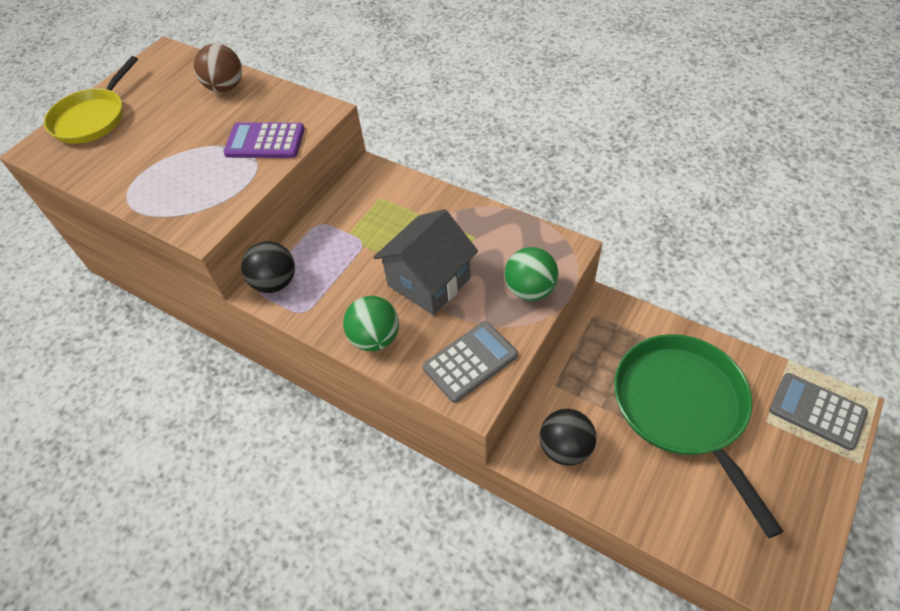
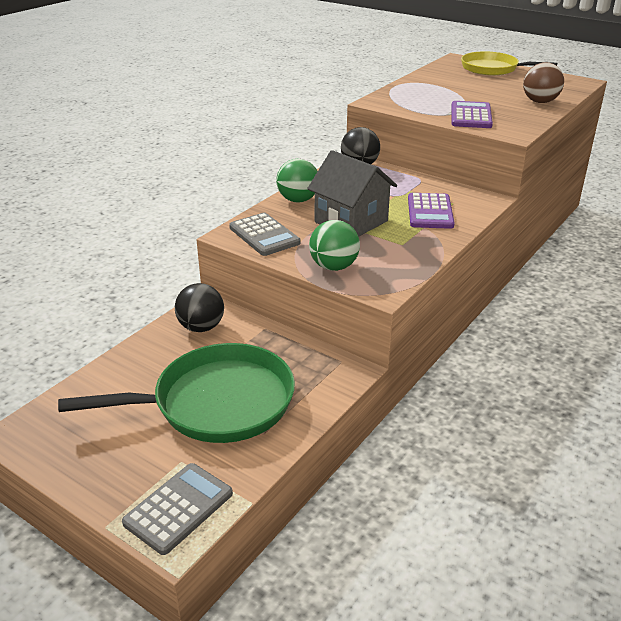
camera: 90 degrees right, 20 degrees down
none -> purple calculator [408,193,454,229]

